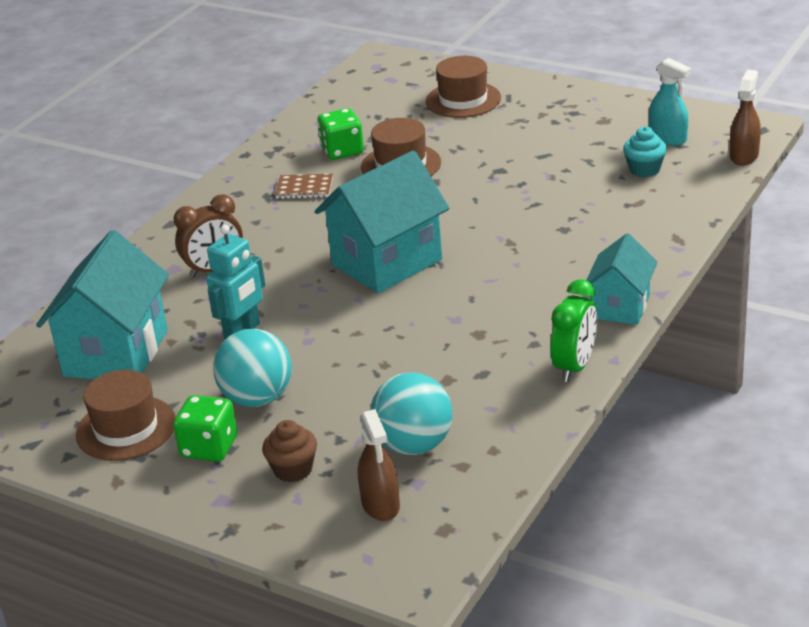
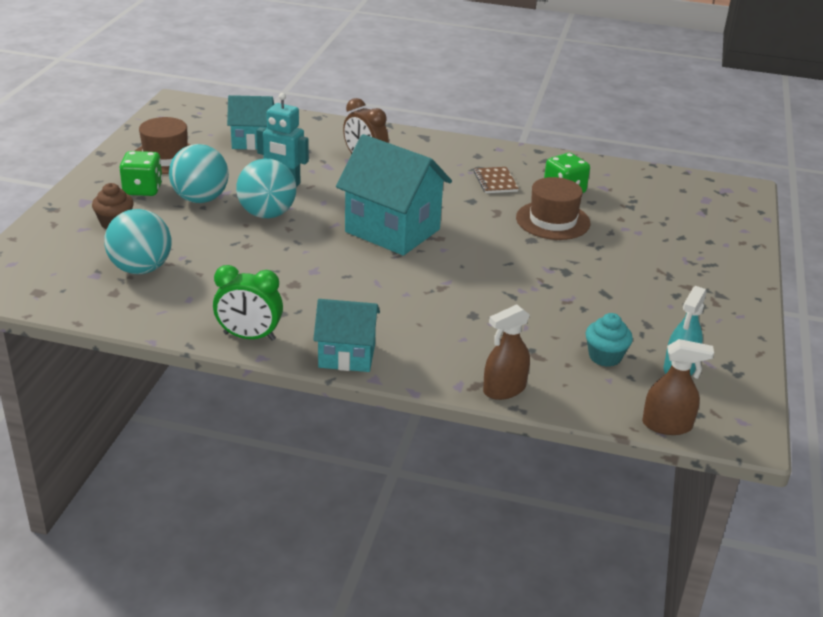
camera: 70 degrees right, 0 degrees up
turquoise house [36,230,169,379] -> turquoise house [227,95,274,150], size x0.60
brown spray bottle [358,409,400,521] -> brown spray bottle moved to [483,304,530,400]
brown hat [426,56,501,118] -> none
none -> turquoise ball [236,159,296,218]

